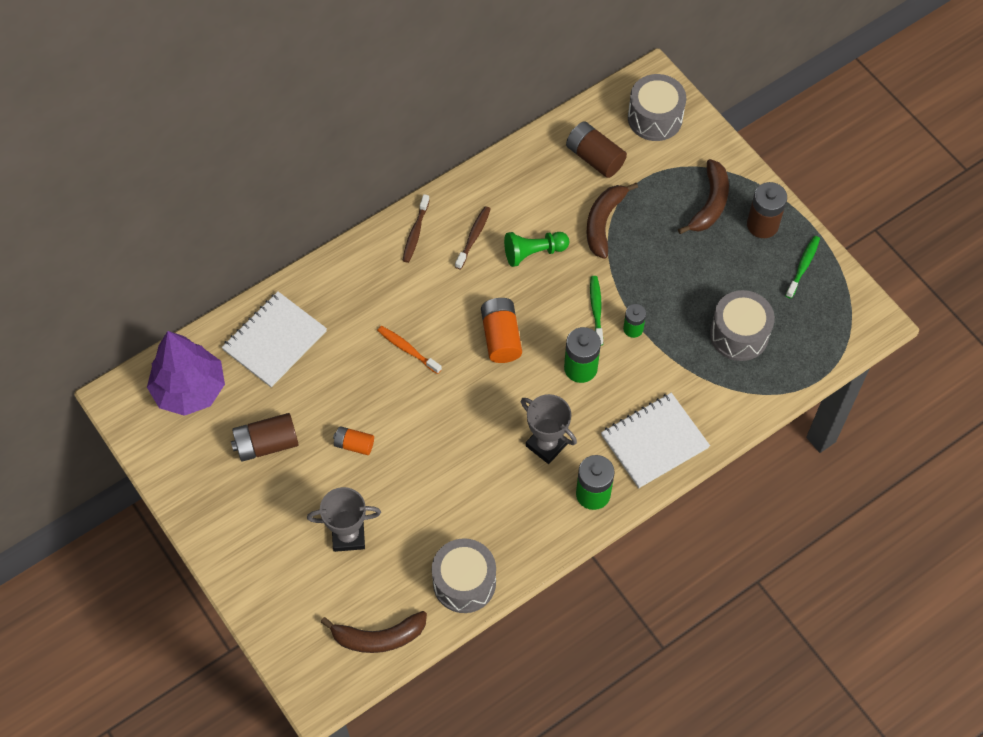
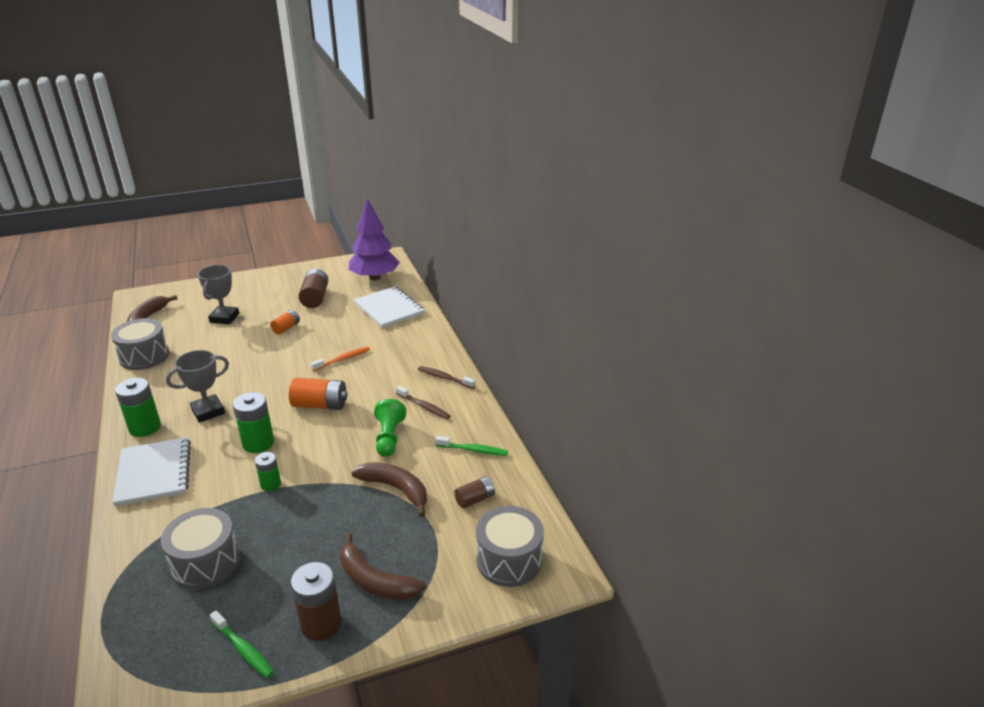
camera: 105 degrees right, 30 degrees down
brown battery [566,122,627,178] -> brown battery [454,476,495,508], size x0.61
green toothbrush [590,276,603,345] -> green toothbrush moved to [435,436,508,456]

